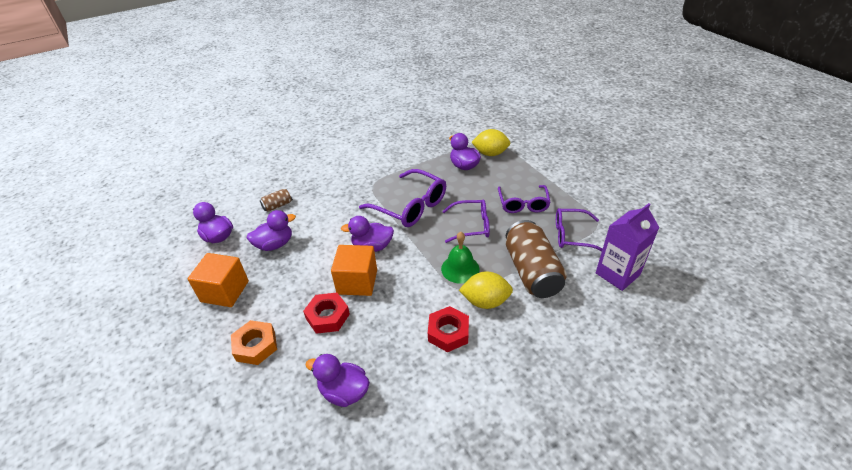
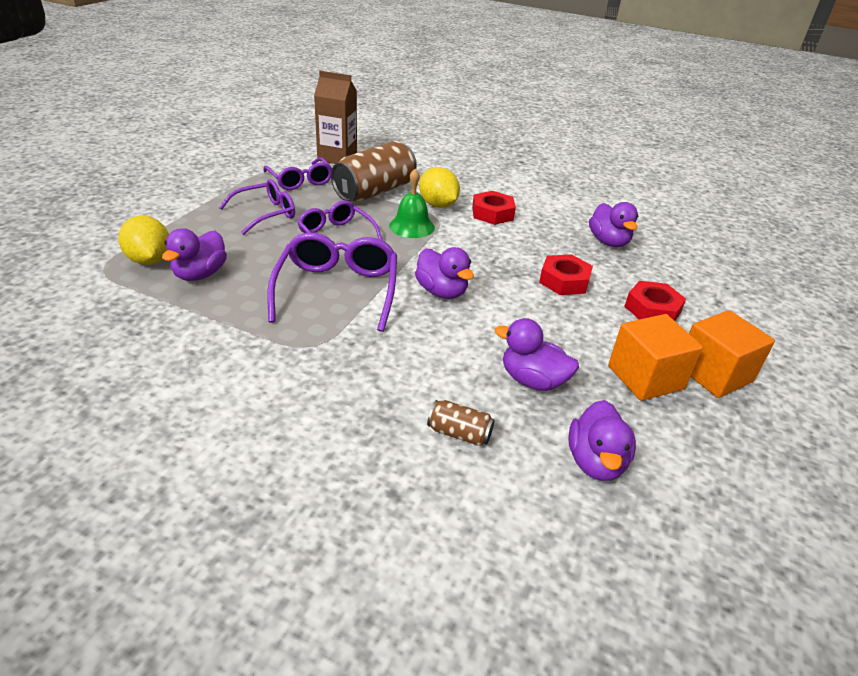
camera: 130 degrees left, 5 degrees down
orange nut [231,320,277,365] -> red nut [624,281,686,321]
orange cube [331,245,377,296] -> orange cube moved to [689,310,775,398]
purple carton [596,203,660,291] -> brown carton [314,71,357,164]

